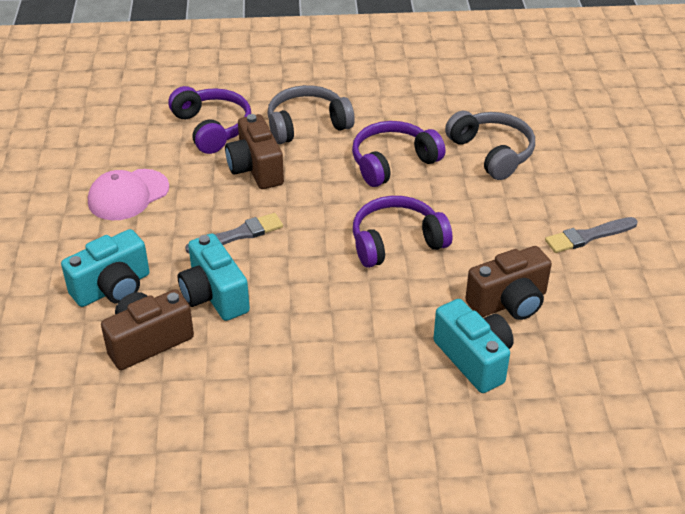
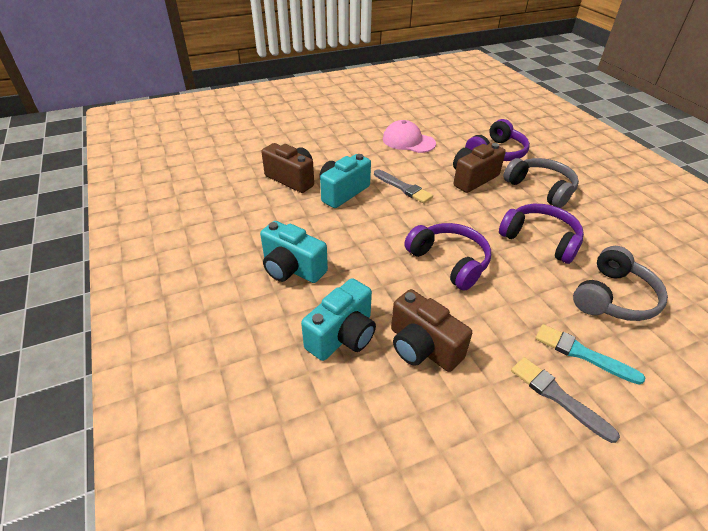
camera: 70 degrees right, 0 degrees up
turquoise camera [61,229,149,307] -> turquoise camera moved to [260,221,328,283]
none -> turquoise brush [535,324,645,384]

